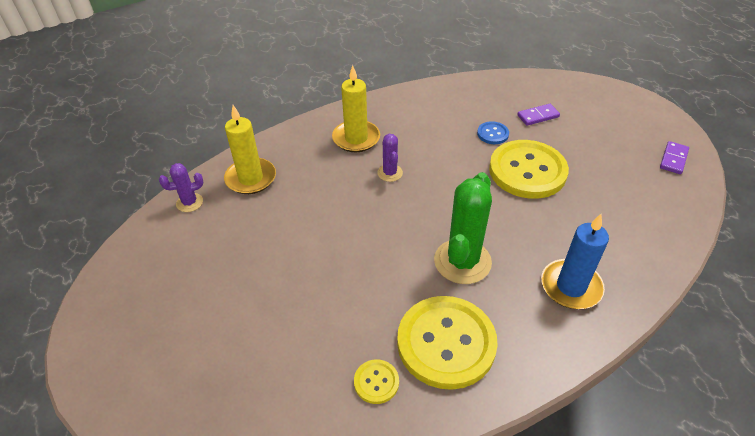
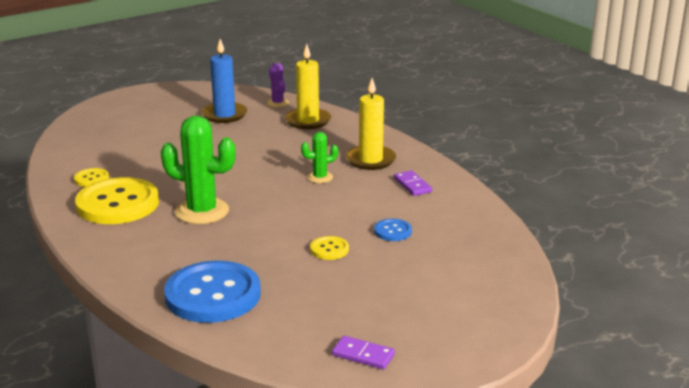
camera: 85 degrees right, 20 degrees down
purple cactus [377,134,403,182] -> green cactus [301,132,338,183]
yellow button [489,140,569,199] -> yellow button [310,236,349,260], size x0.44
purple domino [517,104,560,126] -> purple domino moved to [394,170,432,196]
blue candle [541,214,609,309] -> blue candle moved to [202,39,247,123]
none -> blue button [164,261,261,323]

